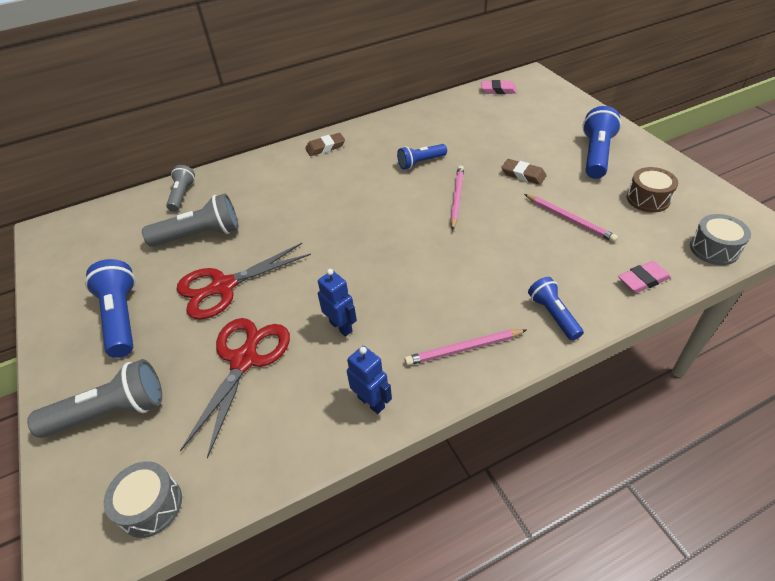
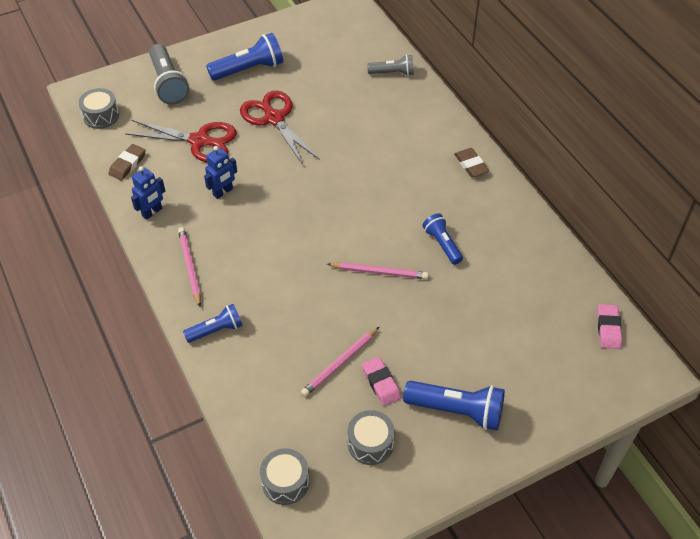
camera: 85 degrees right, 5 degrees up
grey flashlight [142,193,239,247] -> none
brown eraser [501,159,547,185] -> brown eraser moved to [109,144,145,180]
pink eraser [618,261,671,293] -> pink eraser moved to [362,357,401,406]
brown drum [627,167,678,212] -> grey drum [348,410,395,465]

